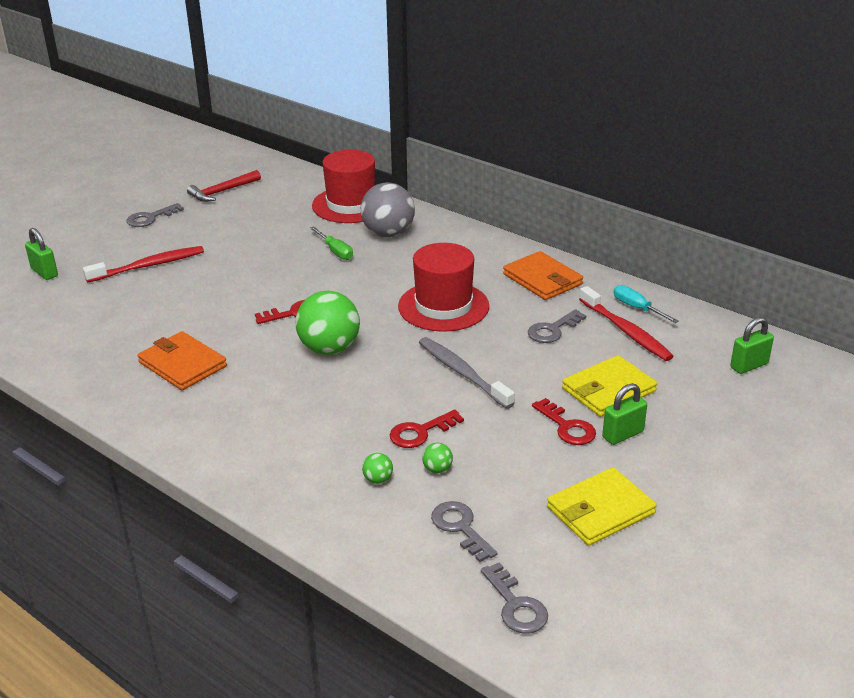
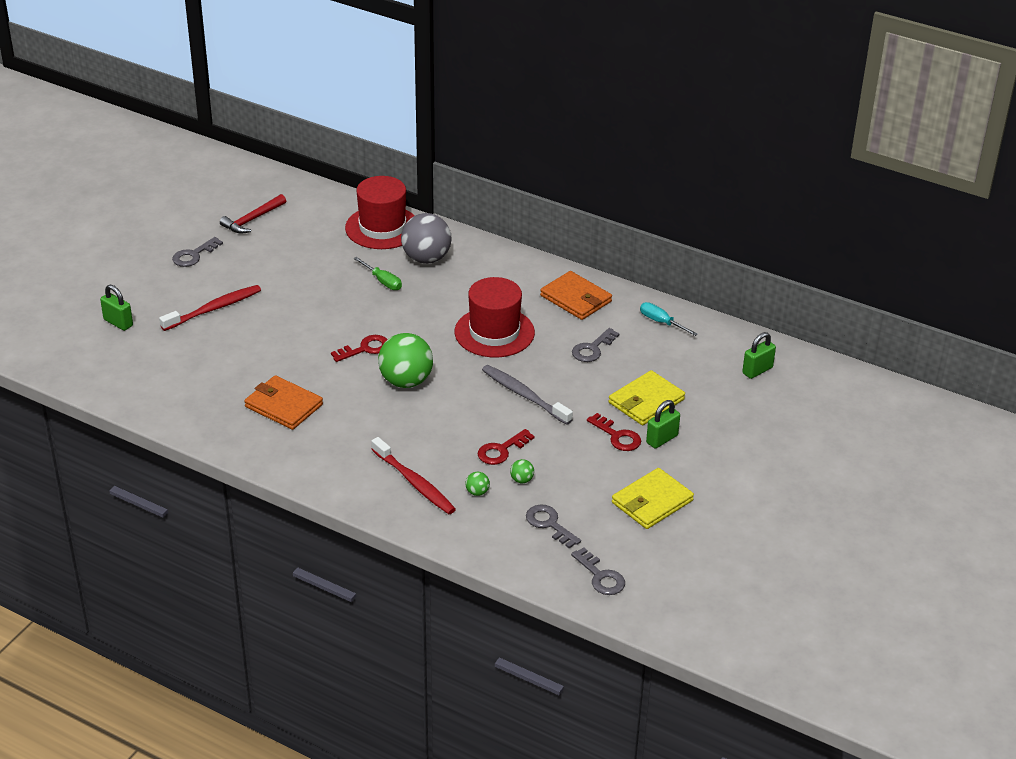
camera: 10 degrees left, 5 degrees up
red toothbrush [579,286,674,361] -> red toothbrush moved to [371,437,456,514]

